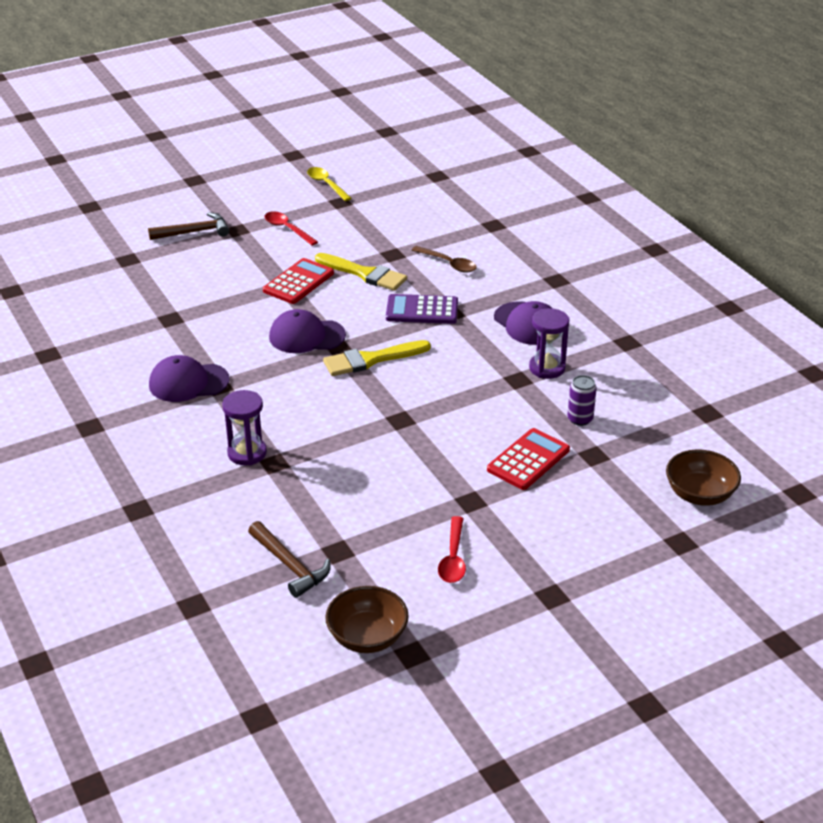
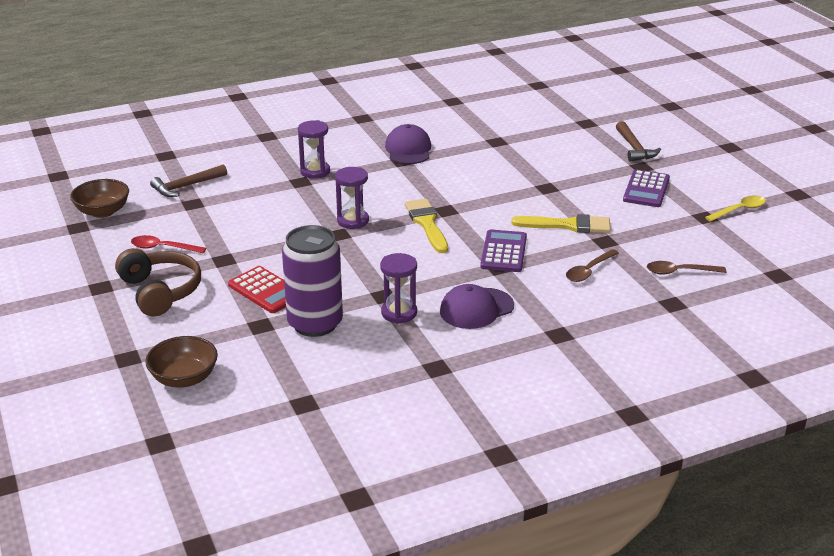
camera: 95 degrees right, 5 degrees down
red calculator [263,258,334,304] -> none
red spoon [265,211,318,246] -> purple calculator [623,169,670,207]
purple cap [269,309,346,353] -> none
yellow brush [315,253,407,291] -> yellow brush turned 120 degrees counterclockwise [511,214,611,233]
purple can [567,375,597,426] -> purple can [282,225,343,337], size x2.23
none -> brown headphones [115,248,201,317]
none -> purple hourglass [335,167,369,229]
none -> brown spoon [647,261,726,275]

